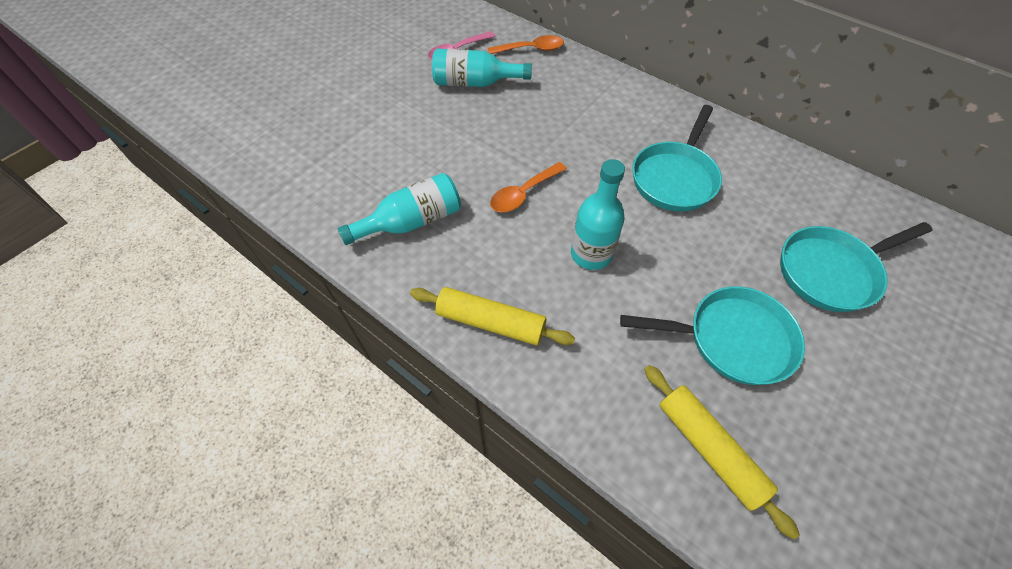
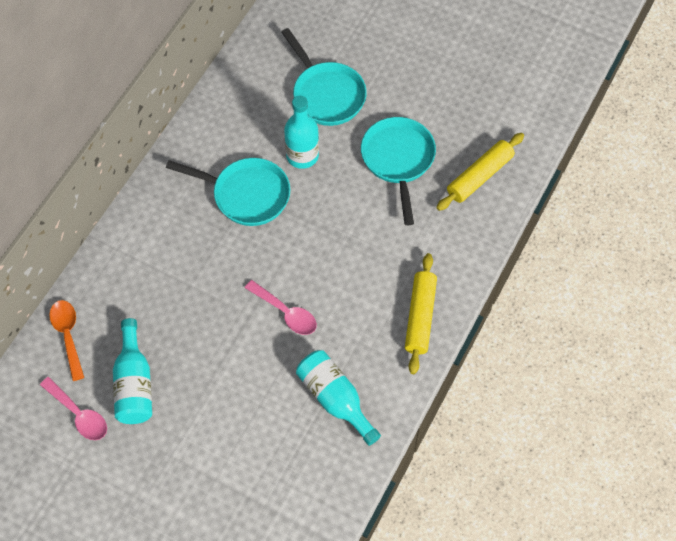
camera: 100 degrees left, 5 degrees up
orange spoon [490,162,567,212] -> pink spoon [245,280,317,335]
turquoise bottle [571,159,625,270] -> turquoise bottle moved to [284,96,319,169]

